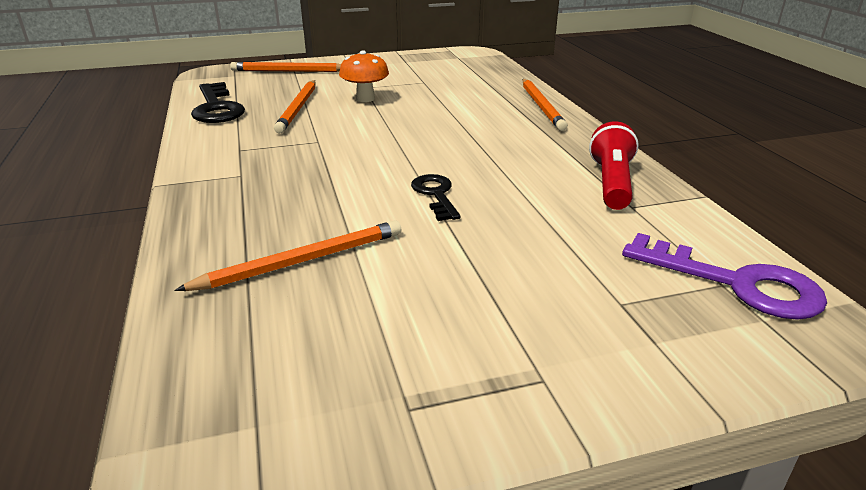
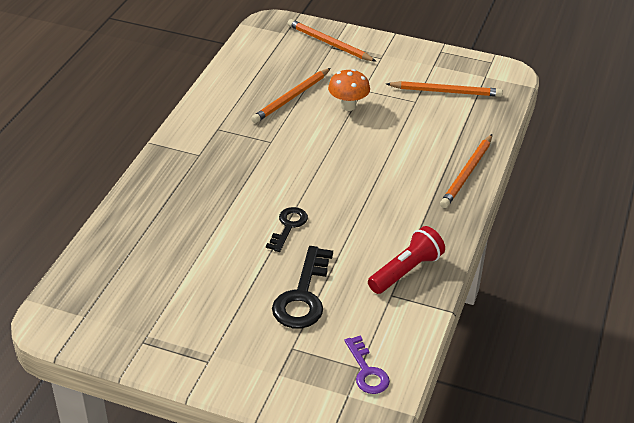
camera: 35 degrees right, 10 degrees up
orange pencil [174,220,401,291] -> orange pencil moved to [387,81,503,97]
black key [191,82,245,123] -> black key moved to [272,246,333,329]
purple key [622,233,827,320] -> purple key [344,336,390,394], size x0.62

